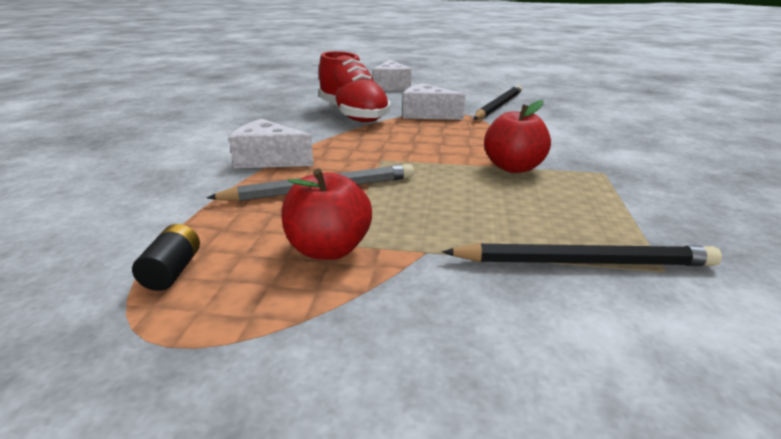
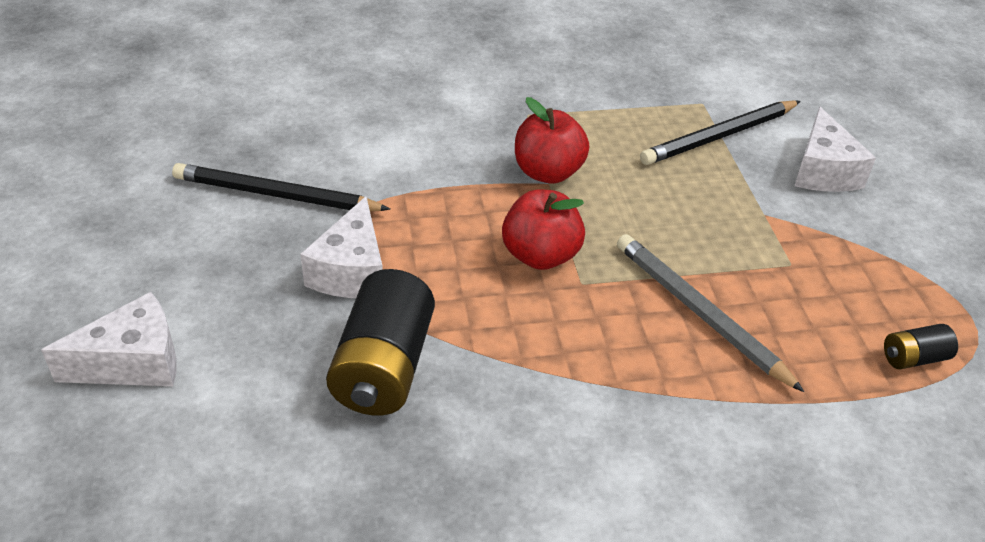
camera: 110 degrees left, 15 degrees up
white cheese [229,119,314,168] -> white cheese moved to [794,106,876,192]
red apple [281,169,372,260] -> red apple moved to [502,189,585,270]
red shoe [318,51,391,122] -> black battery [326,269,435,416]
black pencil [442,243,722,266] -> black pencil turned 105 degrees counterclockwise [640,100,801,165]

